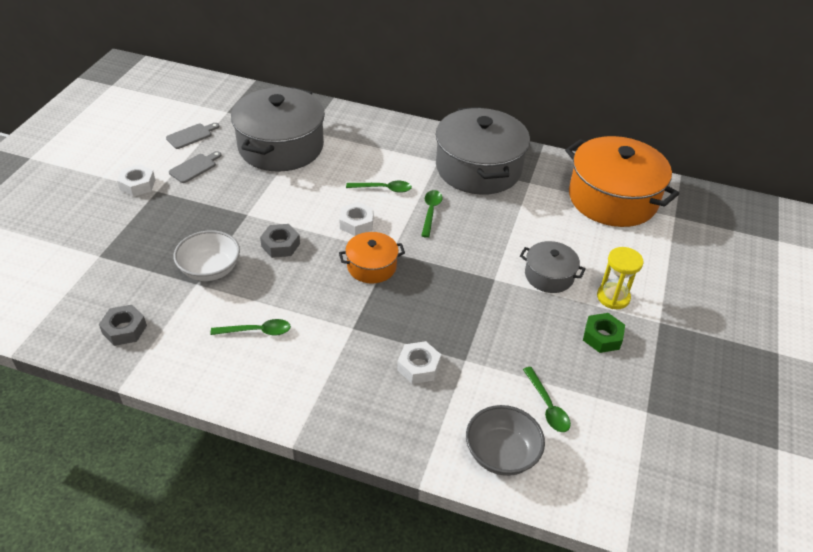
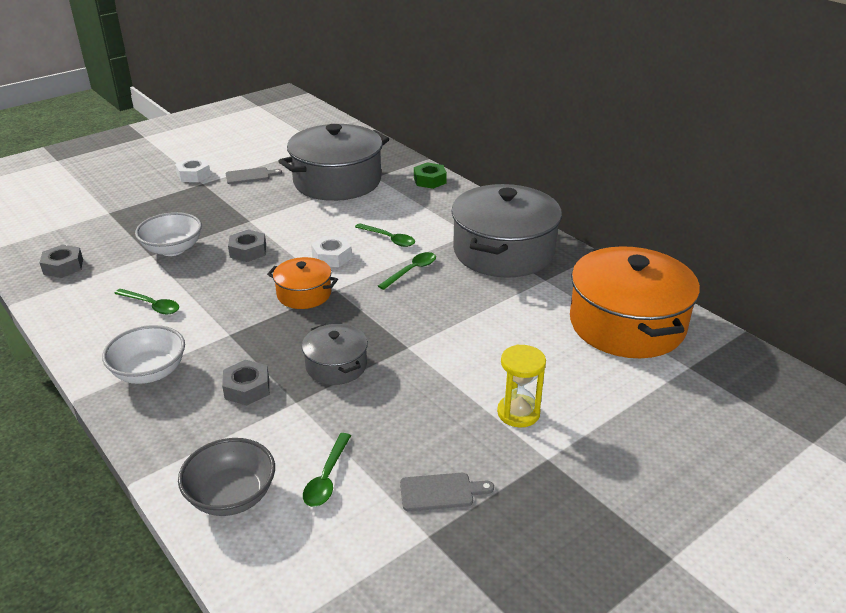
camera: 35 degrees right, 10 degrees down
grey cutting board [166,123,219,149] -> grey cutting board moved to [400,473,494,512]
white nut [397,341,441,384] -> grey nut [222,360,269,405]
grey pot [520,241,586,293] -> grey pot moved to [302,324,368,385]
green nut [583,313,625,353] -> green nut moved to [414,162,447,189]
none -> white bowl [102,325,185,384]

